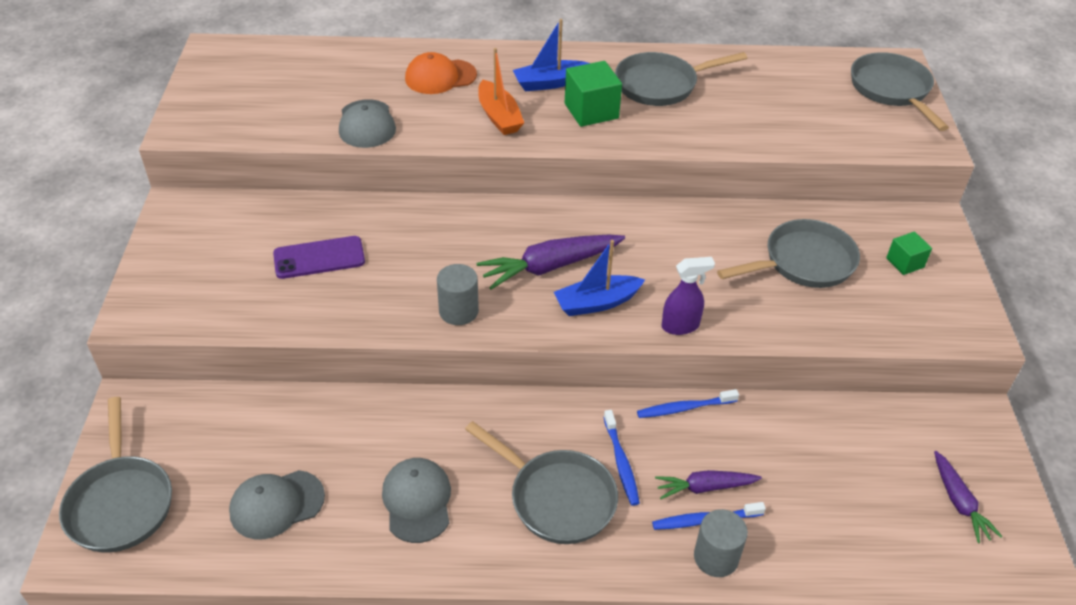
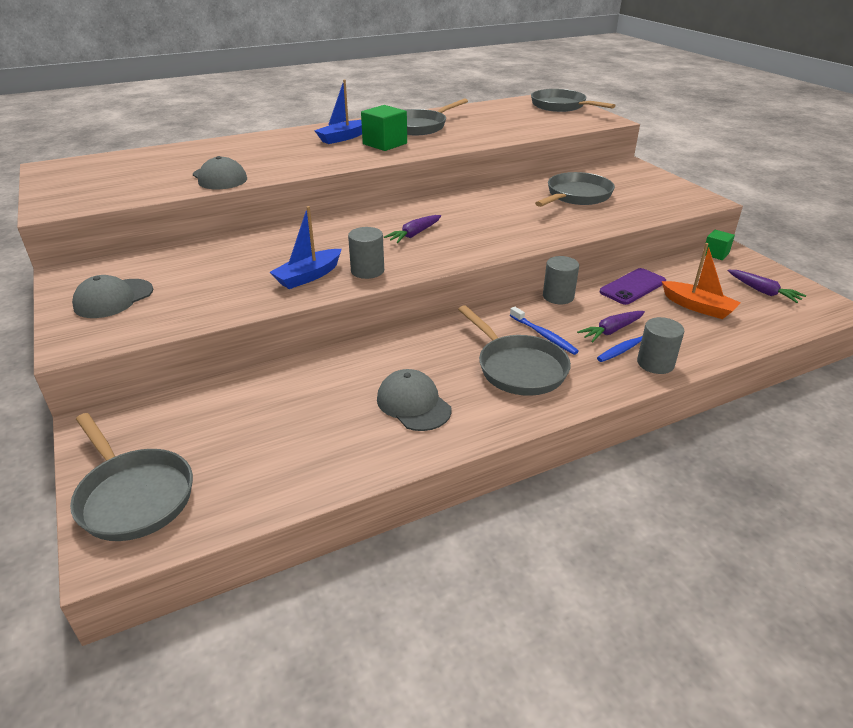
camera: 25 degrees left, 10 degrees down
grey cap [229,470,325,539] -> grey cap moved to [72,275,153,318]
purple phone [273,236,365,279] -> purple phone moved to [600,268,666,305]
orange cap [405,52,477,94] -> none
grey pan [465,421,618,544] -> grey pan turned 45 degrees clockwise [458,305,571,396]
purple carrot [477,235,625,290] -> purple carrot [384,215,441,243], size x0.61
orange boat [478,48,524,135] -> orange boat moved to [662,243,741,319]
blue boat [554,240,645,316] -> blue boat moved to [270,206,342,289]
blue toothbrush [637,389,739,418] -> grey cylinder [543,256,579,304]
purple spray bottle [662,257,715,335] -> none
green cube [886,232,932,275] -> green cube moved to [705,230,735,260]

